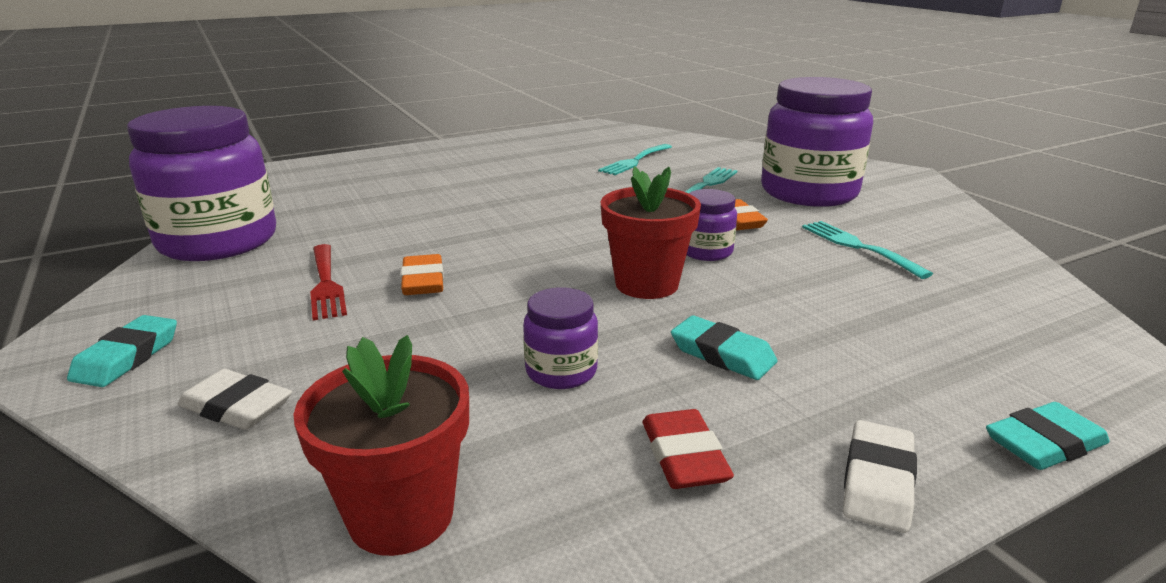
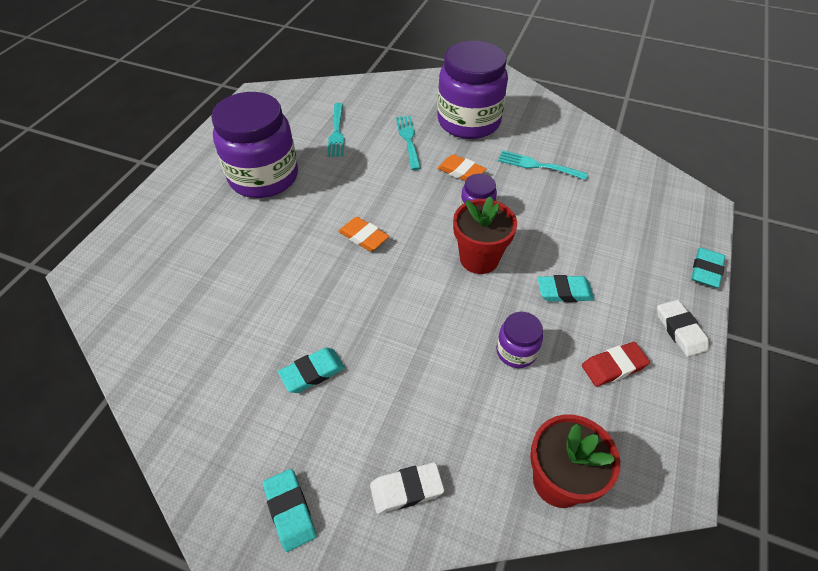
camera: 40 degrees left, 25 degrees up
purple jar [127,106,276,261] -> purple jar moved to [211,92,298,198]
red fork [310,244,347,320] -> turquoise eraser [278,348,345,393]
orange eraser [401,254,444,295] -> orange eraser moved to [338,217,389,251]
red eraser [643,409,734,489] -> red eraser turned 60 degrees counterclockwise [582,342,650,387]

